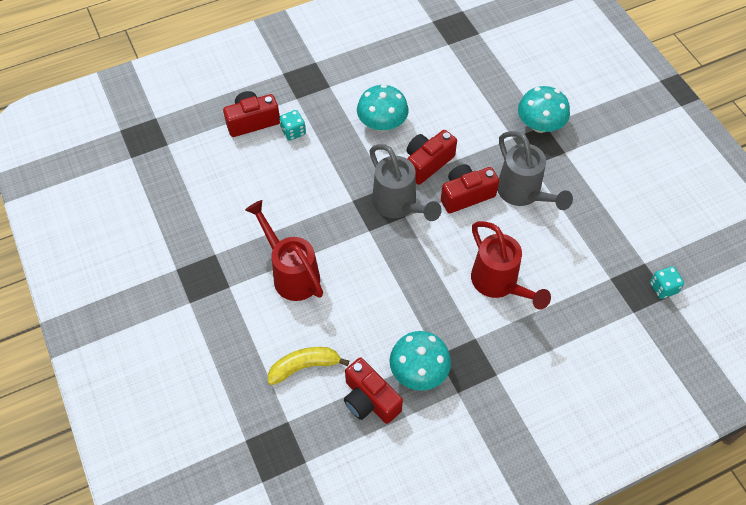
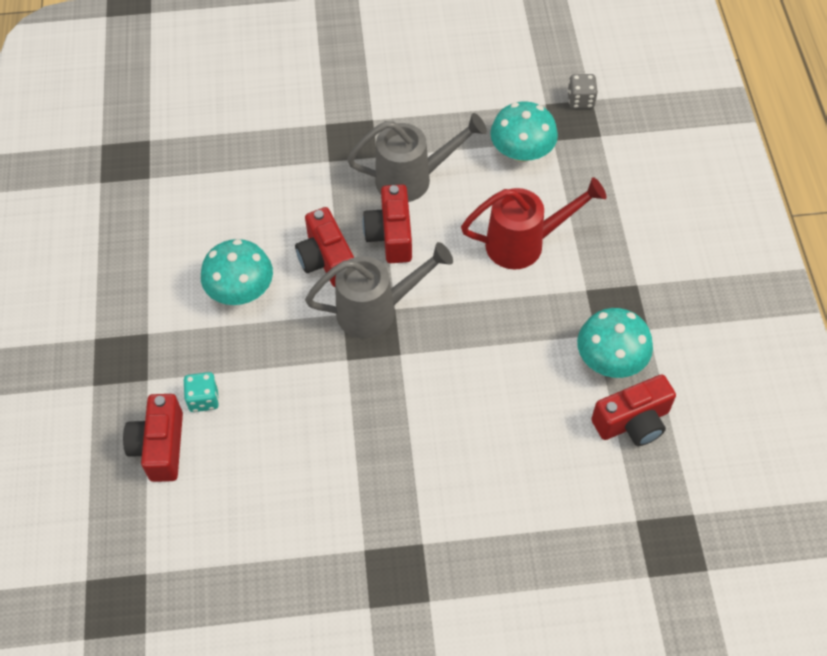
camera: 70 degrees left, 0 degrees up
red watering can [245,200,323,301] -> none
yellow banana [268,347,349,385] -> none
turquoise mushroom [518,86,570,133] -> turquoise mushroom moved to [490,101,558,162]
turquoise dice [650,266,684,299] -> grey dice [567,74,598,109]

